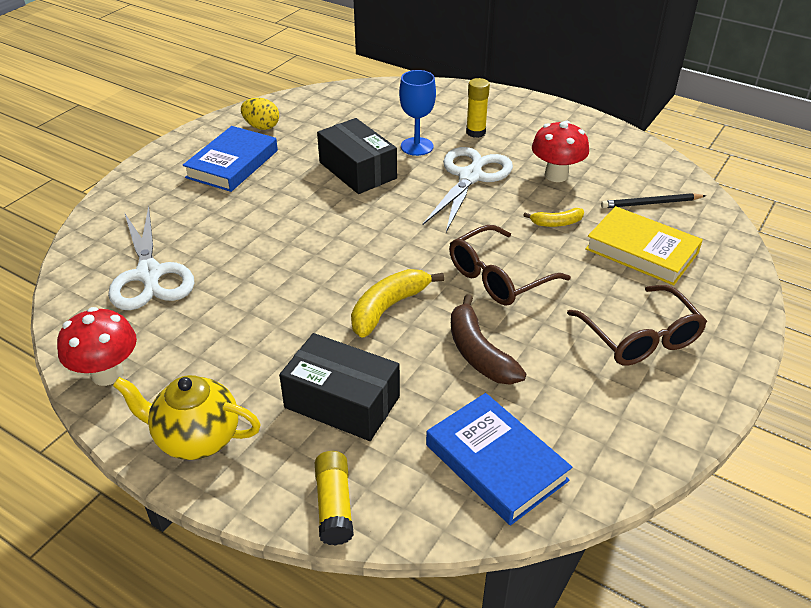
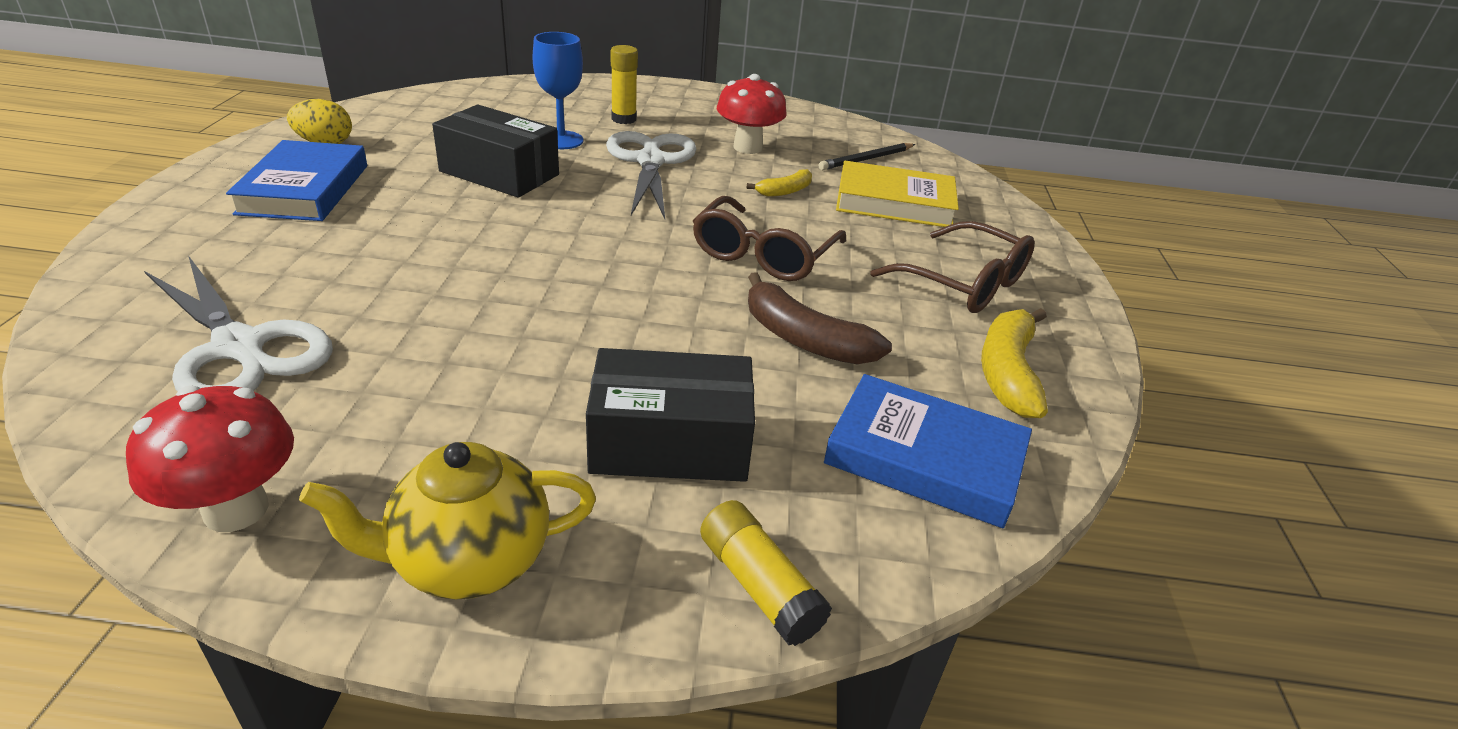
camera: 30 degrees left, 5 degrees down
yellow banana [351,269,444,338] -> yellow banana moved to [981,308,1048,418]

